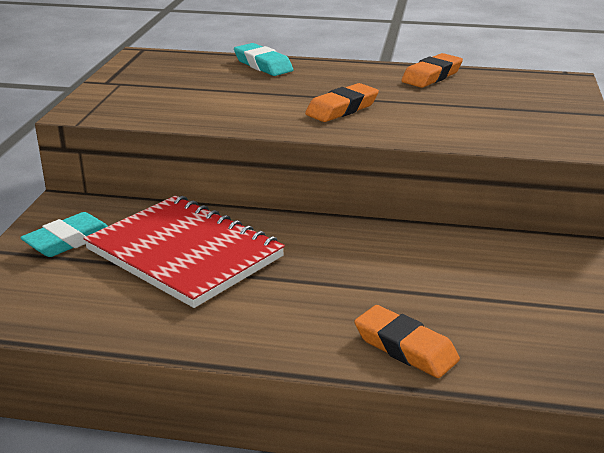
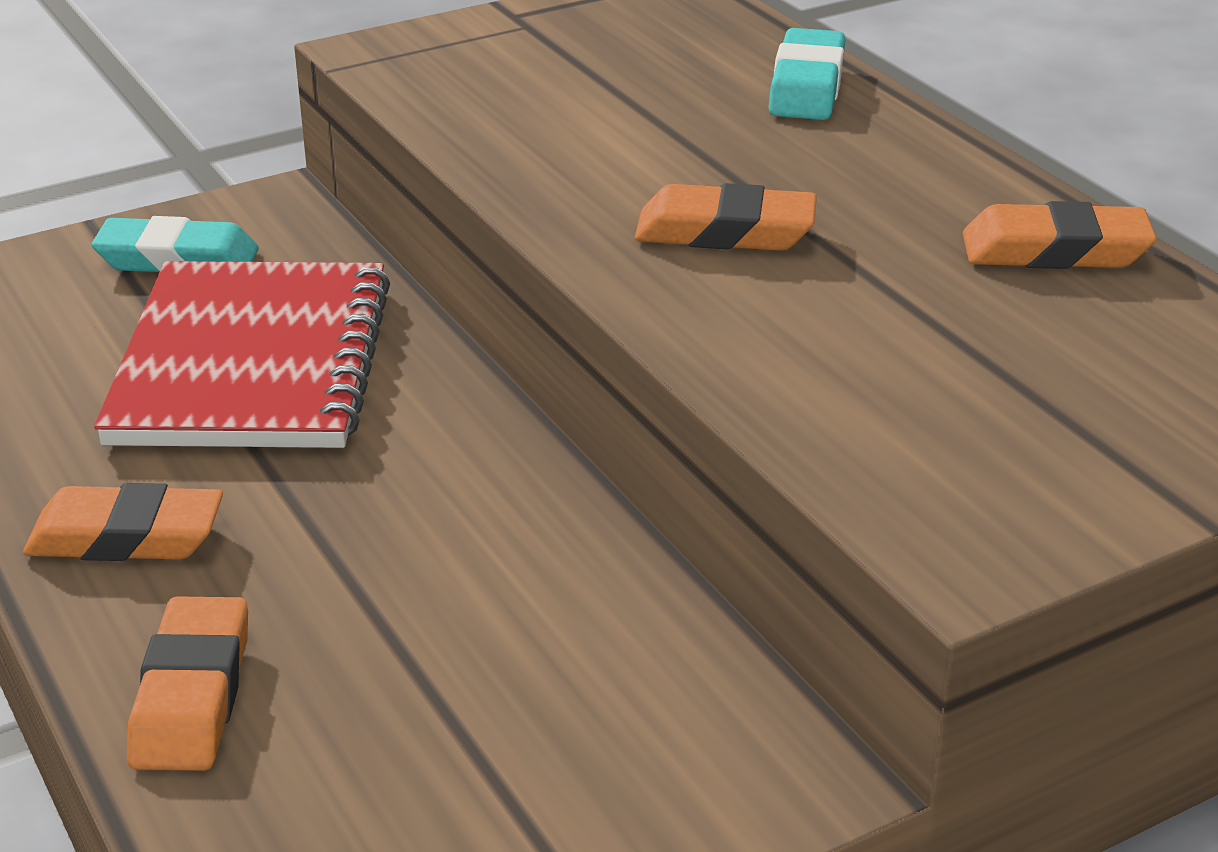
camera: 50 degrees right, 5 degrees up
none -> orange eraser [23,483,223,561]

